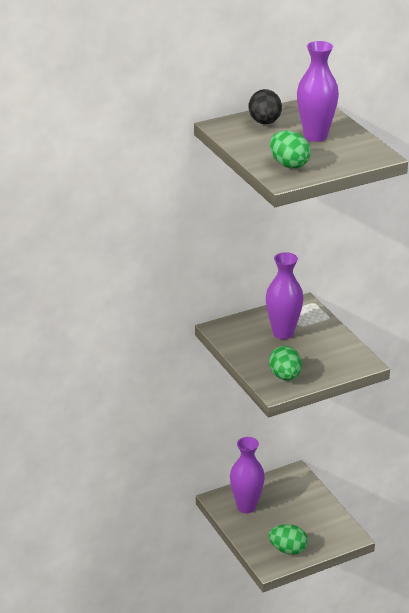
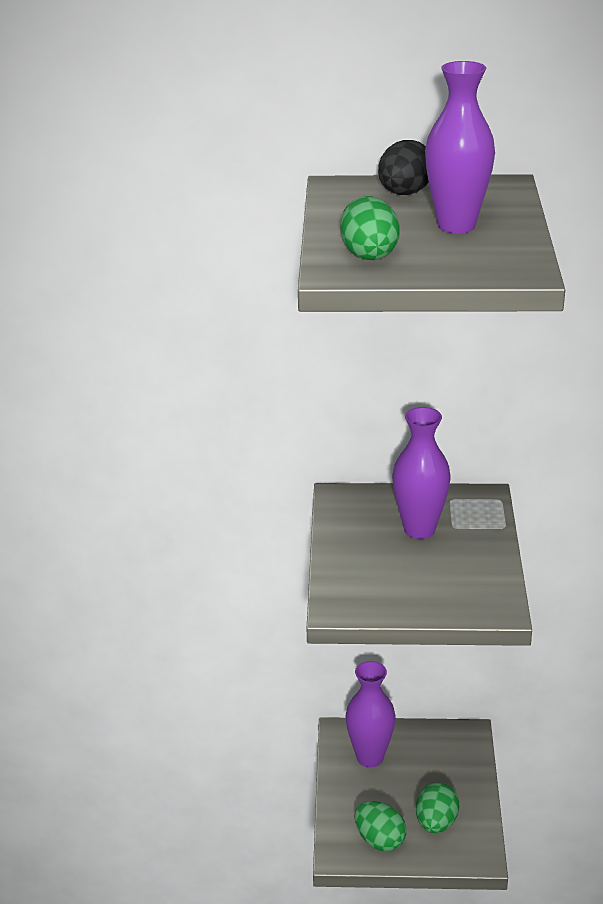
camera: 30 degrees right, 0 degrees up
green egg [269,346,302,380] -> green egg moved to [416,782,459,833]

